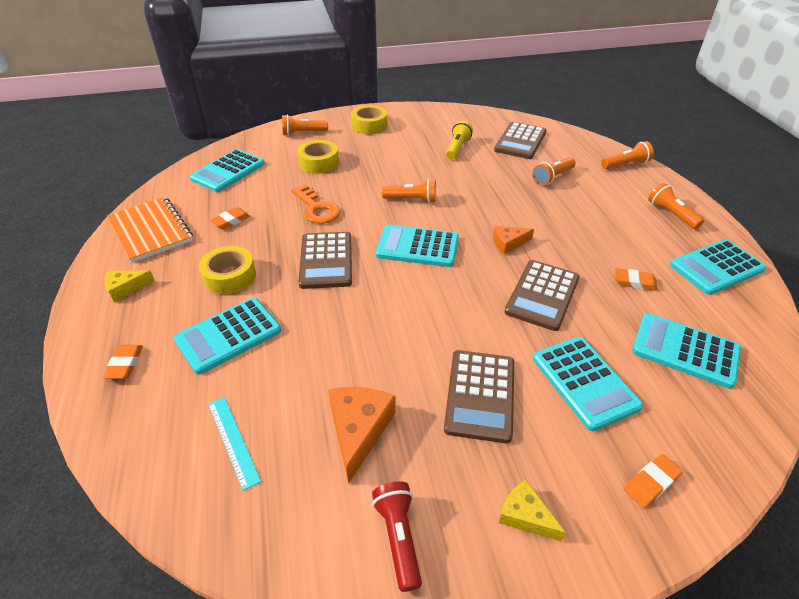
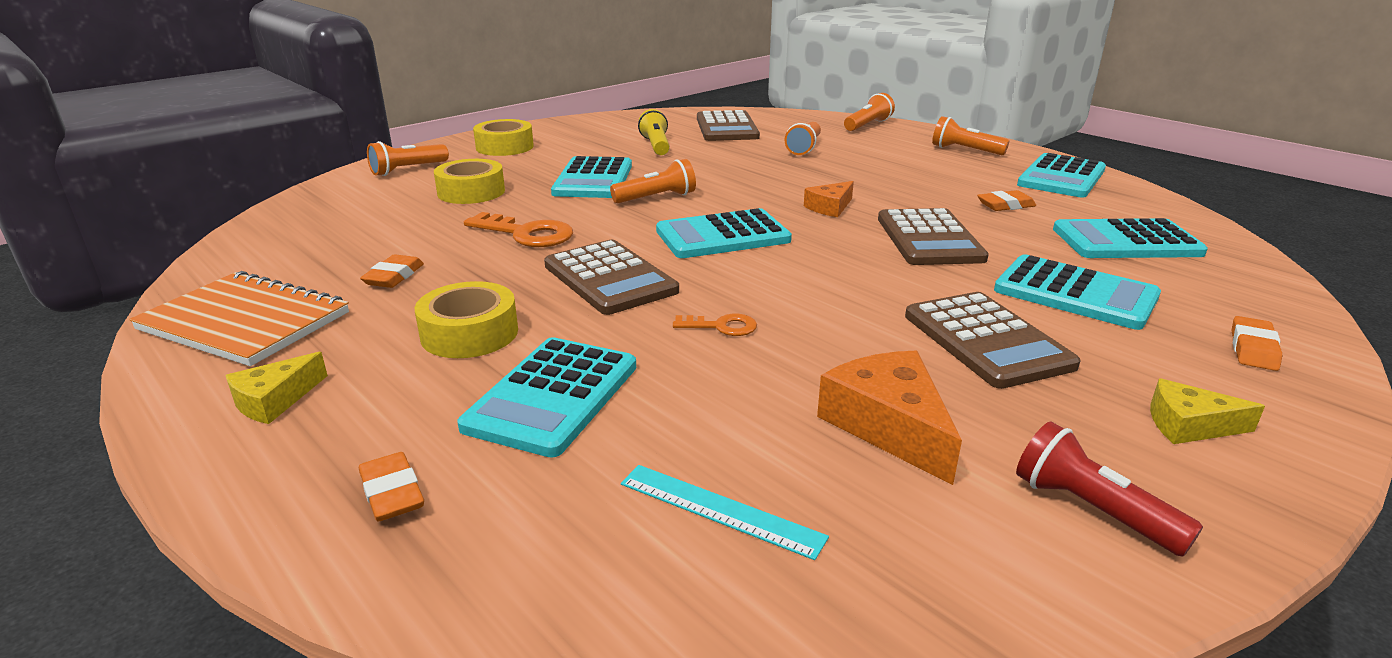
camera: 30 degrees left, 15 degrees down
turquoise calculator [190,149,265,192] -> turquoise calculator moved to [551,156,632,198]
none -> orange key [673,314,757,336]

